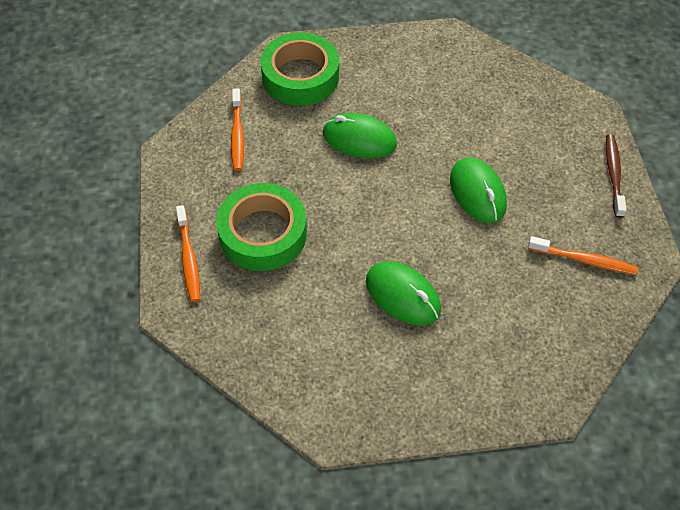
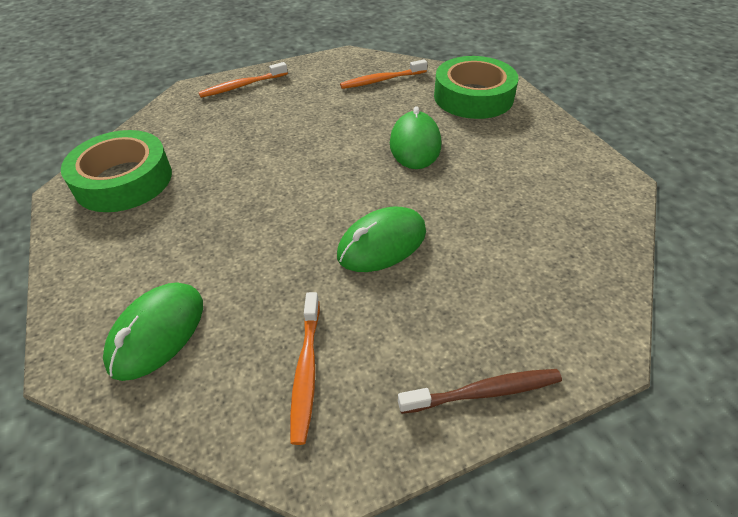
camera: 75 degrees right, 10 degrees down
green tape [216,183,307,271] -> green tape moved to [61,130,172,212]
green mouse [366,261,441,325] -> green mouse moved to [103,282,203,381]

